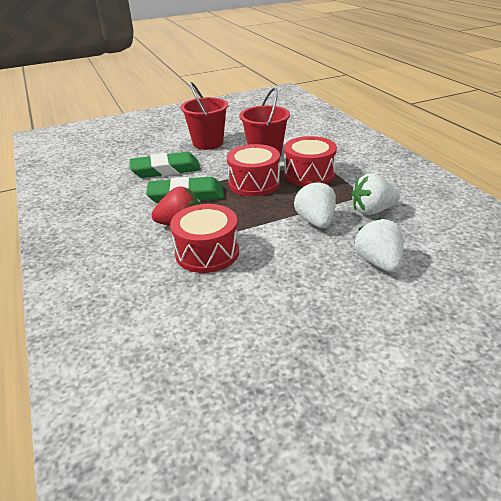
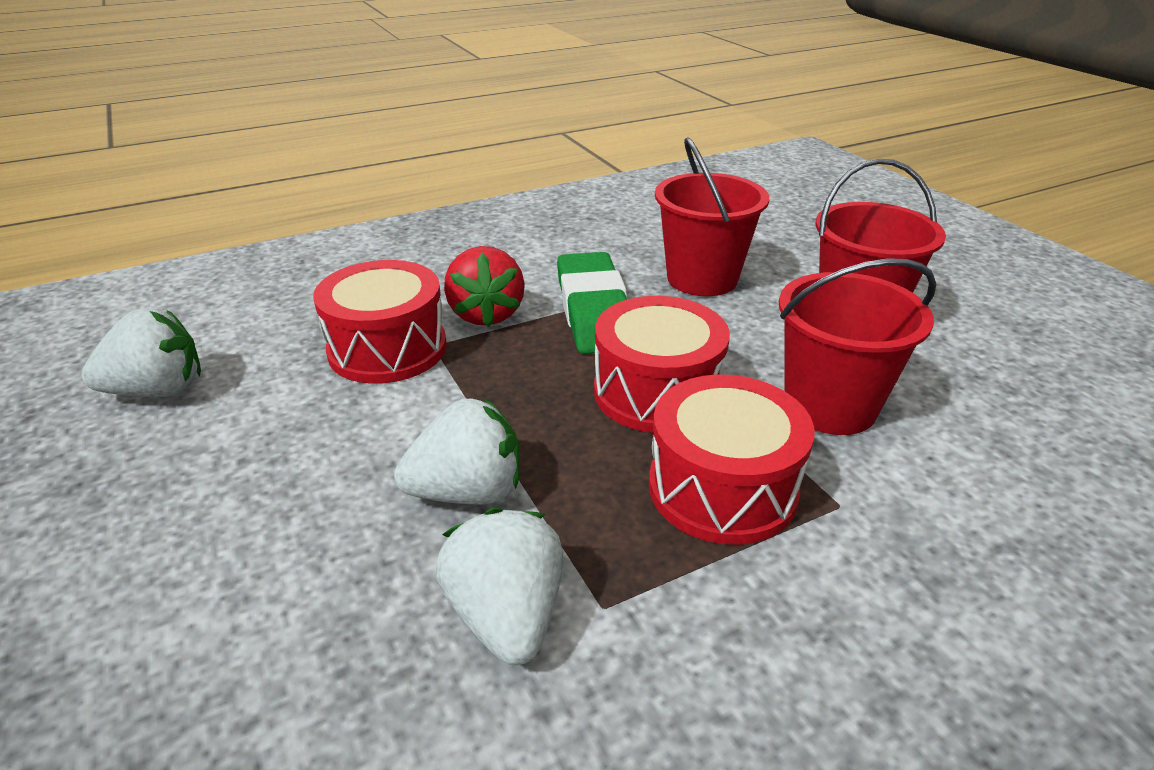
camera: 85 degrees right, 0 degrees up
green eraser [130,152,201,178] -> red bucket [655,137,769,296]
white strawberry [354,217,403,273] -> white strawberry moved to [81,308,201,397]

